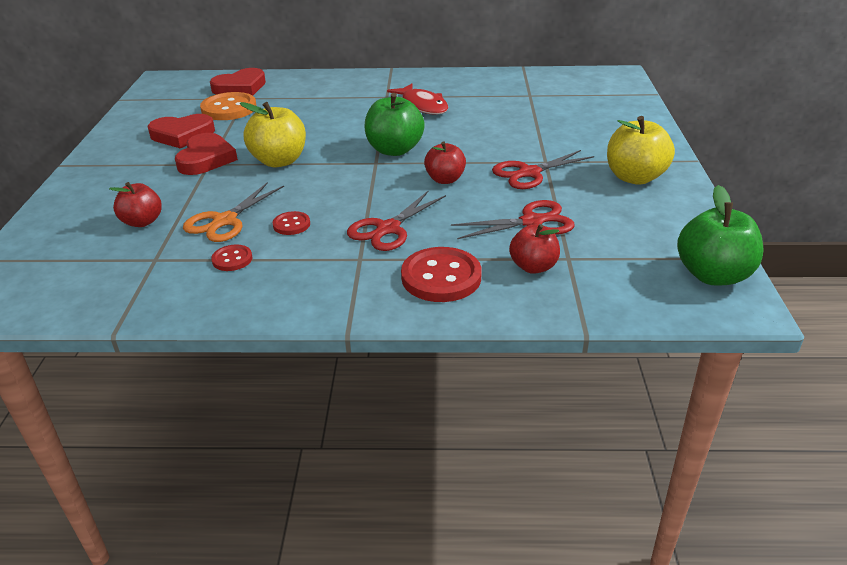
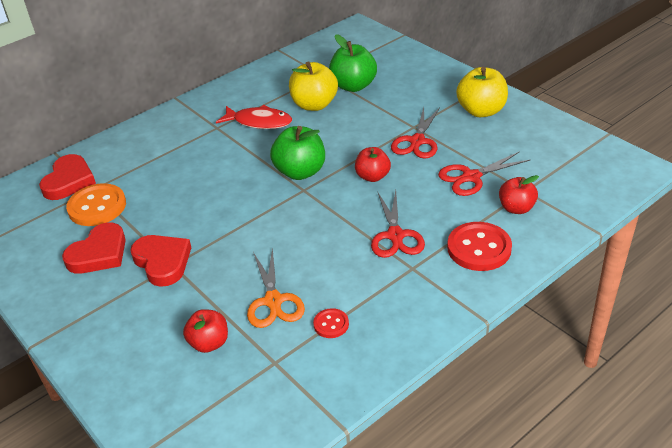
camera: 40 degrees left, 5 degrees up
yellow apple [240,102,306,167] -> yellow apple moved to [289,62,338,111]
red button [273,211,310,235] -> none
red scissors [451,200,574,239] -> red scissors turned 150 degrees counterclockwise [438,151,531,196]
green apple [677,185,763,285] -> green apple moved to [329,34,377,92]

